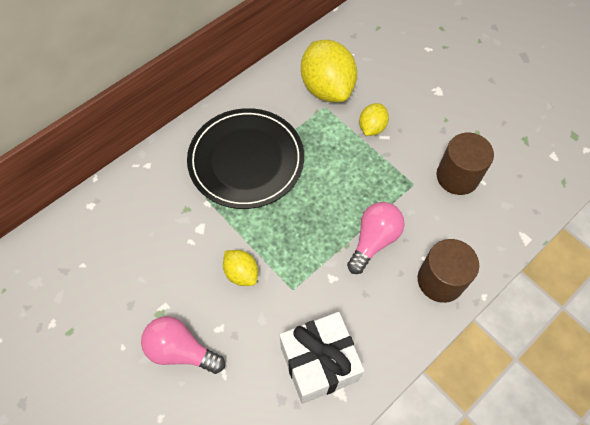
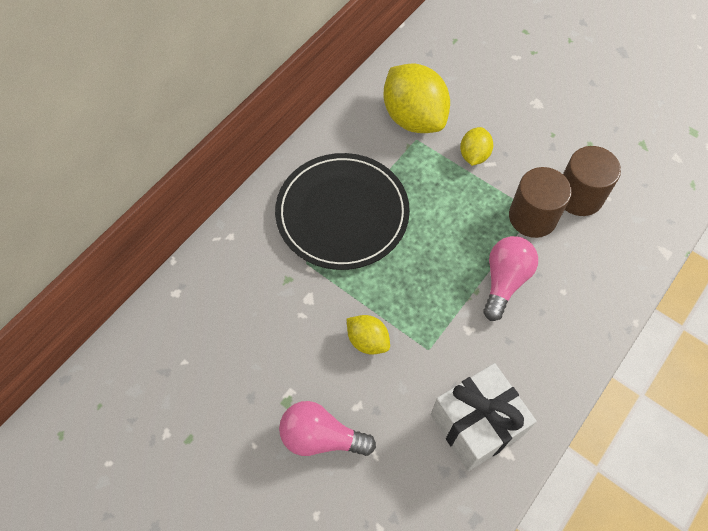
camera: 10 degrees left, 0 degrees up
brown cylinder [418,239,479,303] -> brown cylinder moved to [509,167,572,238]

